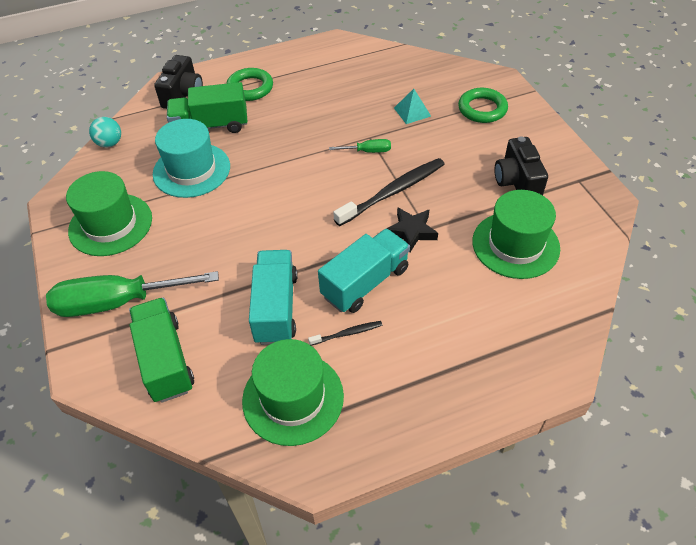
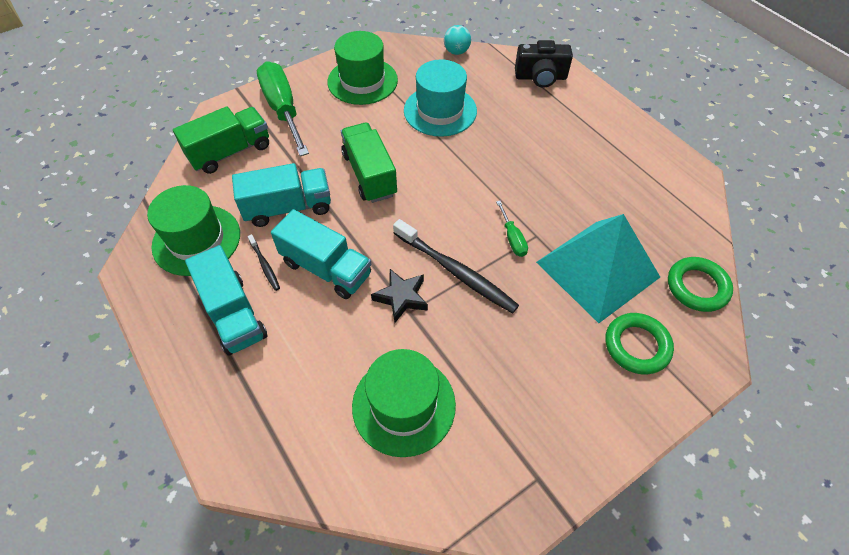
camera: 75 degrees right, 5 degrees up
green truck [167,82,247,133] -> green truck moved to [341,122,397,203]
green ring [226,68,273,101] -> green ring moved to [668,257,733,312]
turquoise pyramid [394,89,431,124] -> turquoise pyramid [536,214,660,323], size x2.49
black camera [494,136,548,195] -> none
none -> turquoise truck [185,245,268,356]

